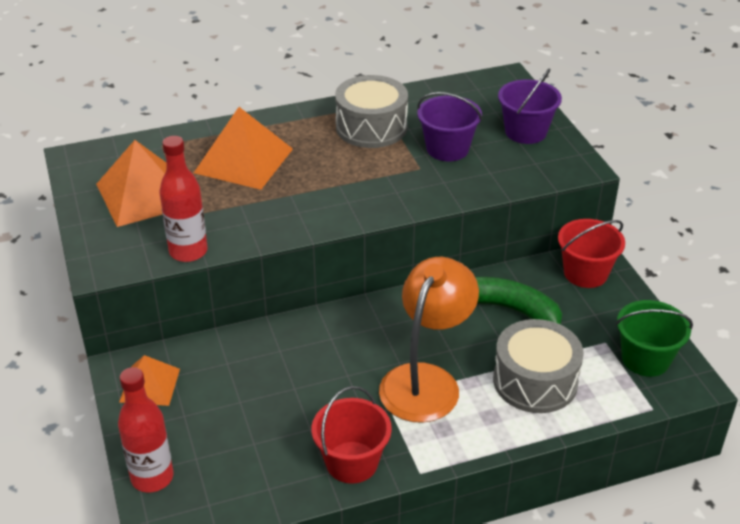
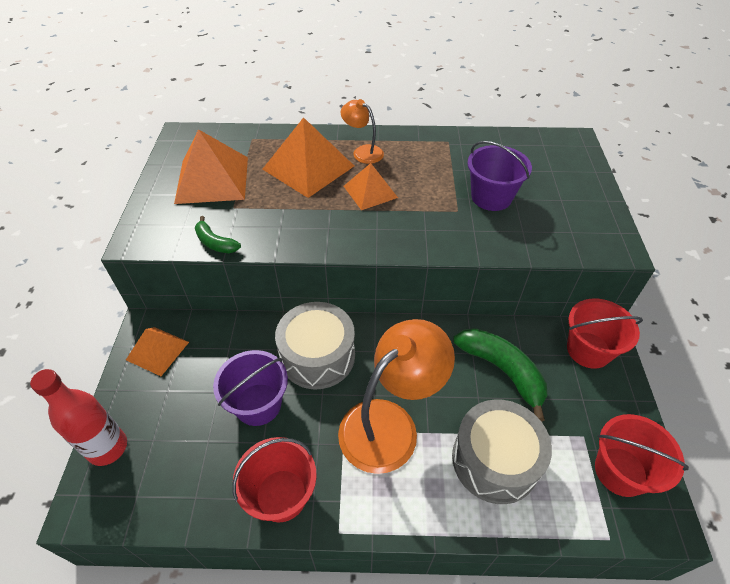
camera: 20 degrees right, 10 degrees up
red bottle [159,136,208,262] -> green banana [195,216,241,253]
grey drum [335,75,408,148] -> grey drum moved to [275,302,355,389]
purple bucket [498,68,562,144] -> purple bucket moved to [213,350,288,426]
green bucket [616,300,693,377] -> red bucket [595,414,689,497]
none -> orange lamp [341,99,384,164]
none -> orange pyramid [344,163,398,210]

